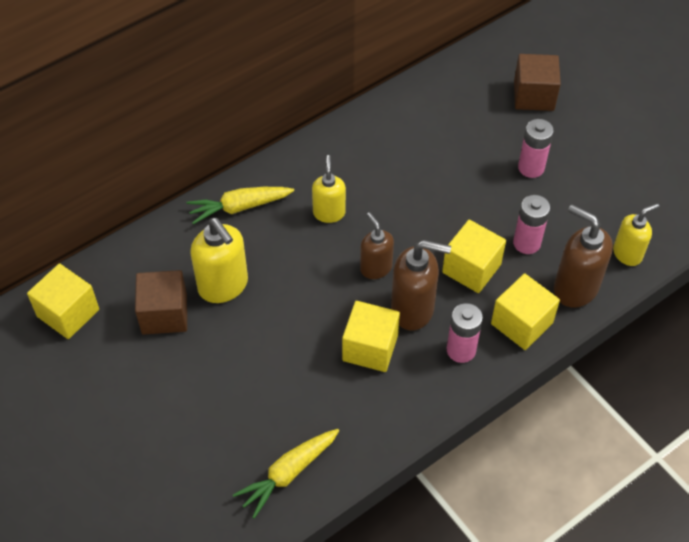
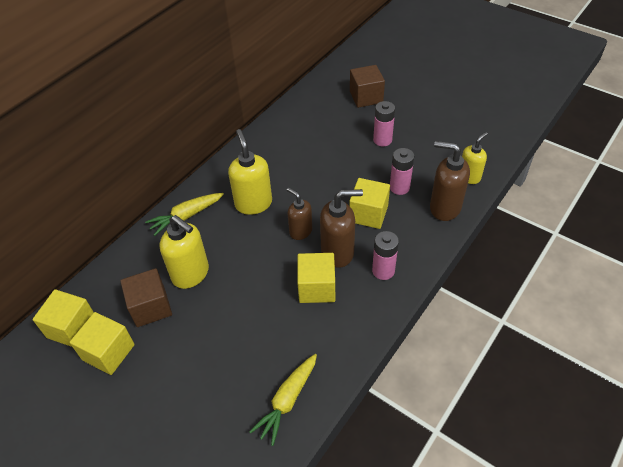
camera: 15 degrees left, 5 degrees down
yellow soap dispenser [312,155,346,223] -> yellow soap dispenser [228,129,272,215], size x1.56
yellow cube [491,273,560,350] -> yellow cube moved to [70,312,135,375]

